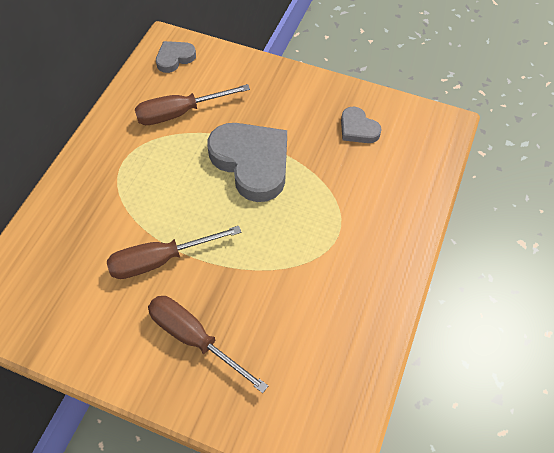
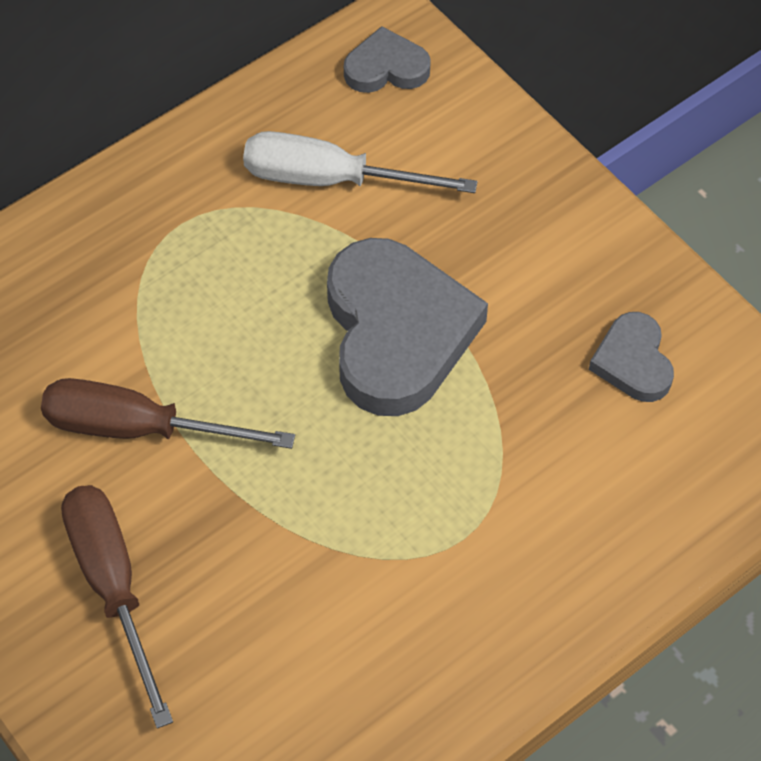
camera: 30 degrees right, 0 degrees up
brown screwdriver [135,84,250,125] -> white screwdriver [243,131,478,193]

